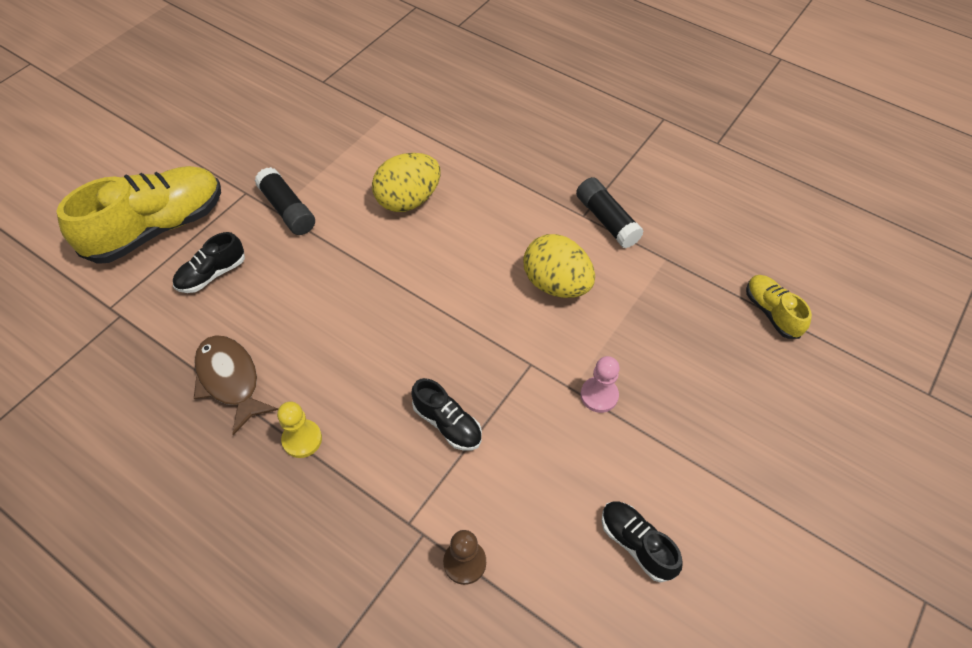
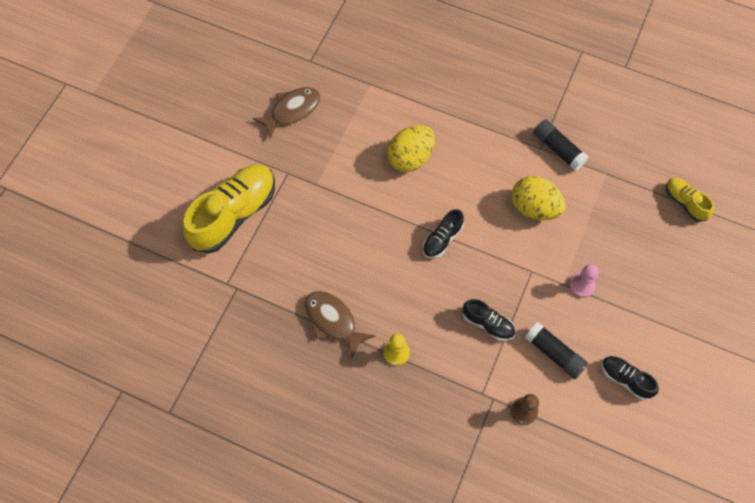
camera: 10 degrees left, 10 degrees up
black shoe [173,232,245,293] -> black shoe moved to [423,209,464,258]
black glue stick [255,167,315,235] -> black glue stick moved to [525,322,588,379]
none -> brown fish [253,87,321,139]

